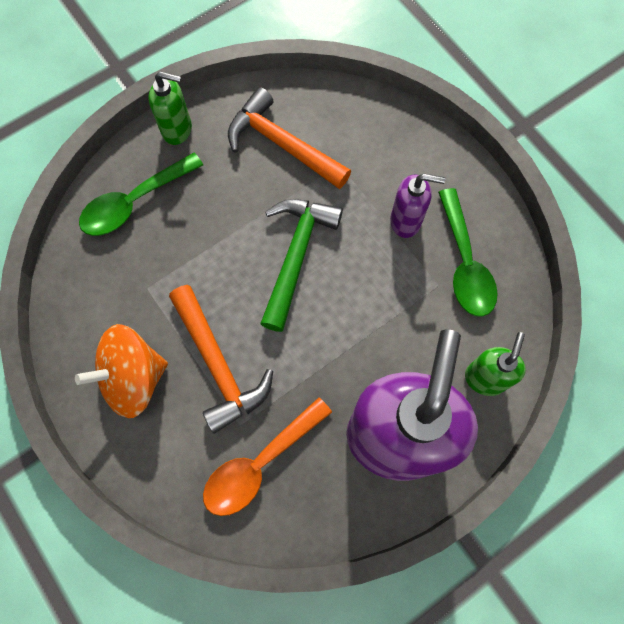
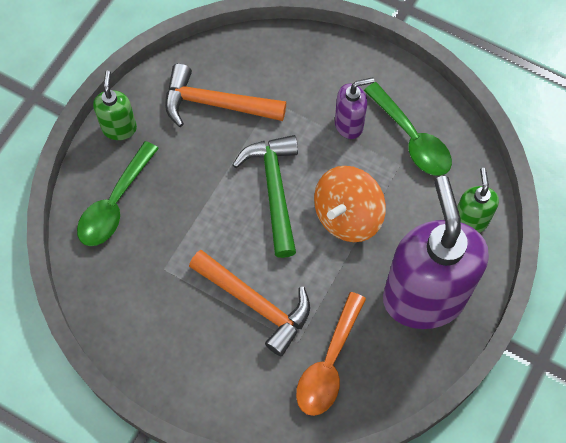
camera: 25 degrees left, 5 degrees down
orange spinning top [75,324,168,418] -> orange spinning top moved to [314,166,386,242]
green soap dispenser [148,71,192,145] -> green soap dispenser turned 75 degrees counterclockwise [93,70,137,140]

